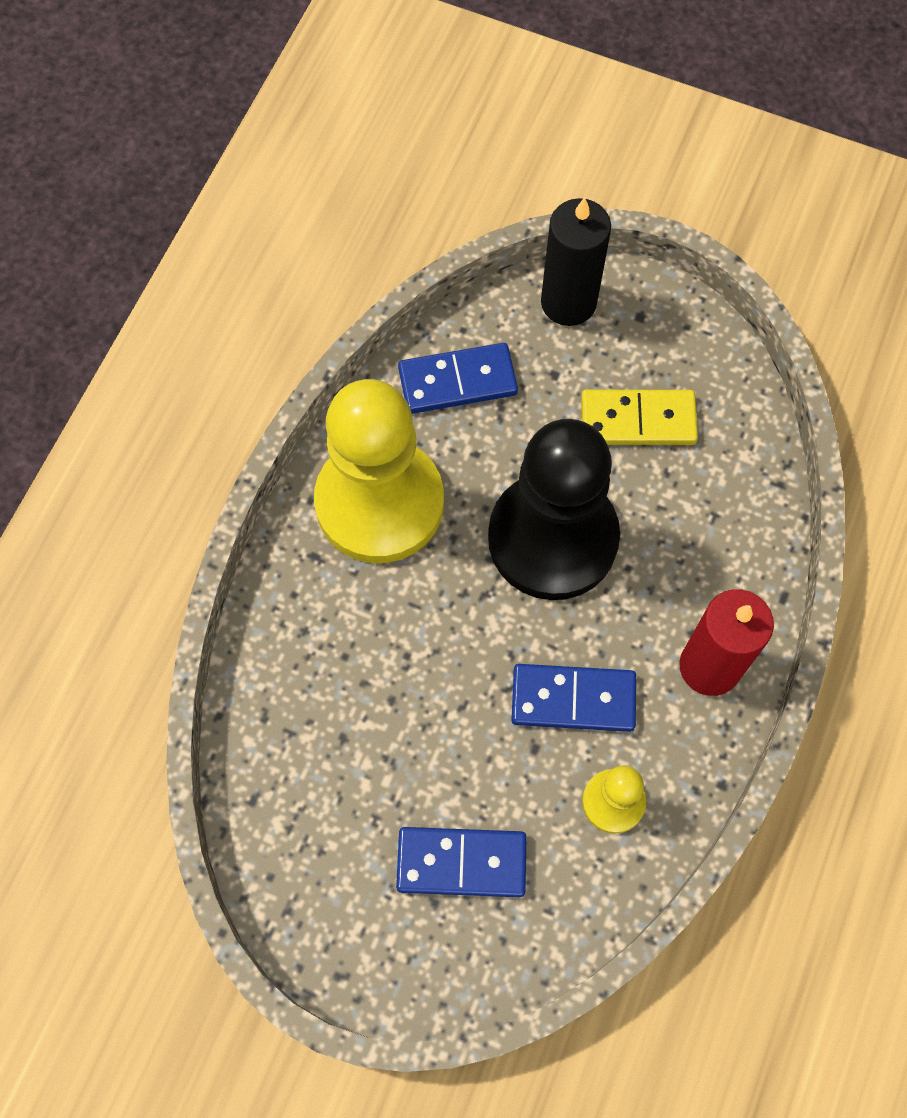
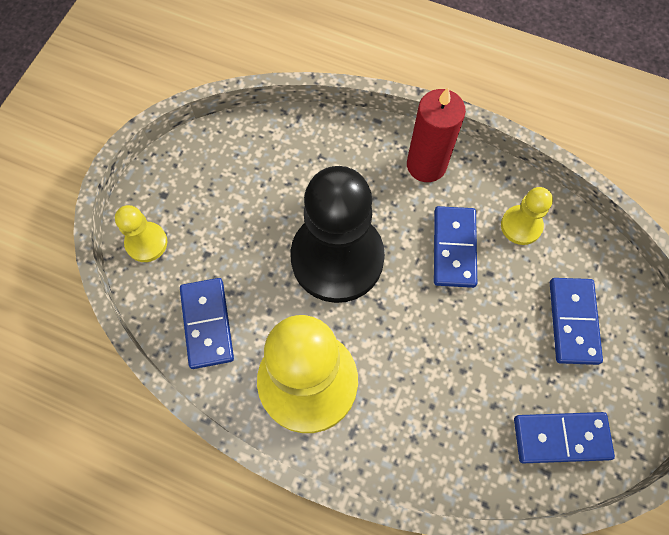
camera: 90 degrees left, 0 degrees up
black candle [541,197,611,326] -> yellow pawn [115,205,167,262]
yellow domino [581,390,698,445] -> none
none -> blue domino [514,412,615,463]

